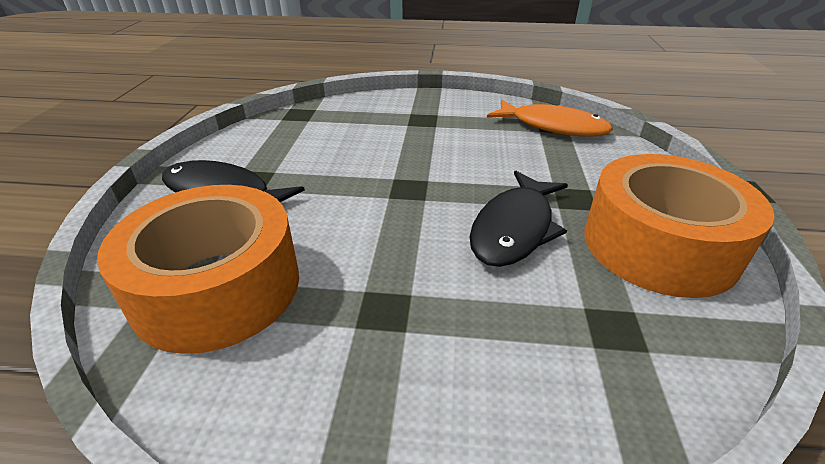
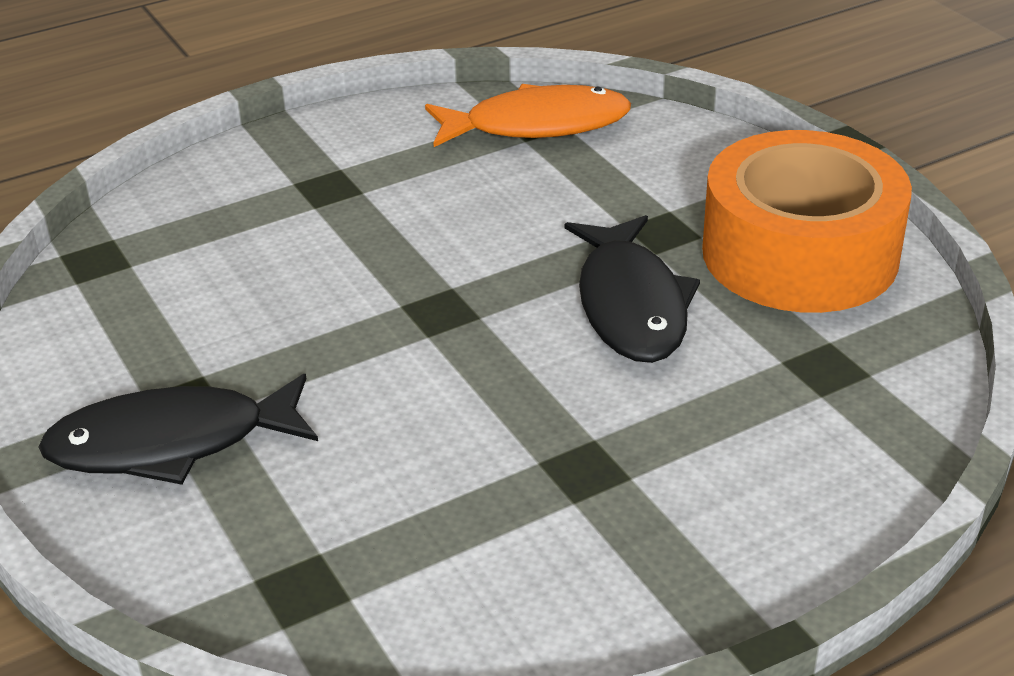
camera: 35 degrees left, 0 degrees up
orange tape [97,185,299,354] -> none

